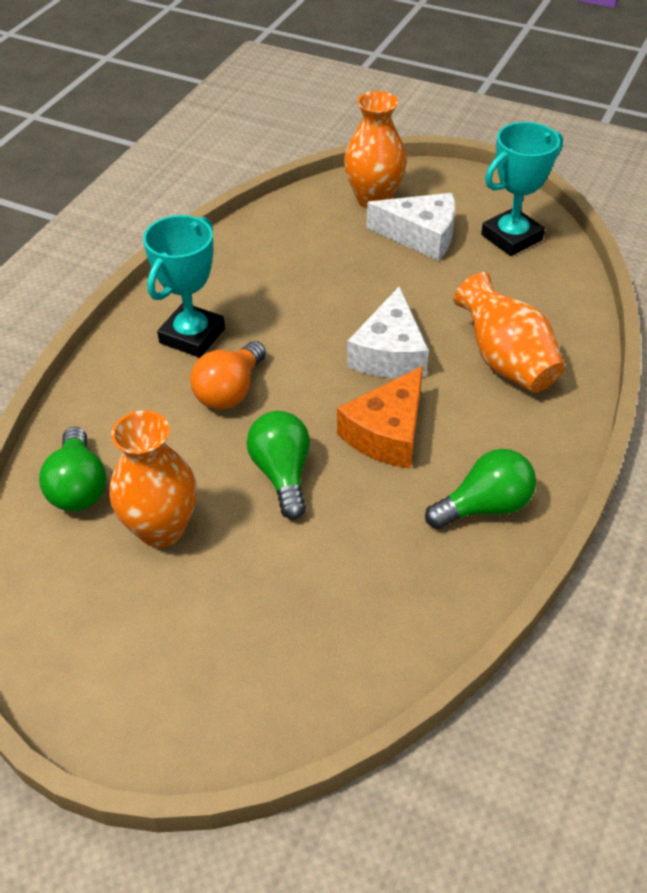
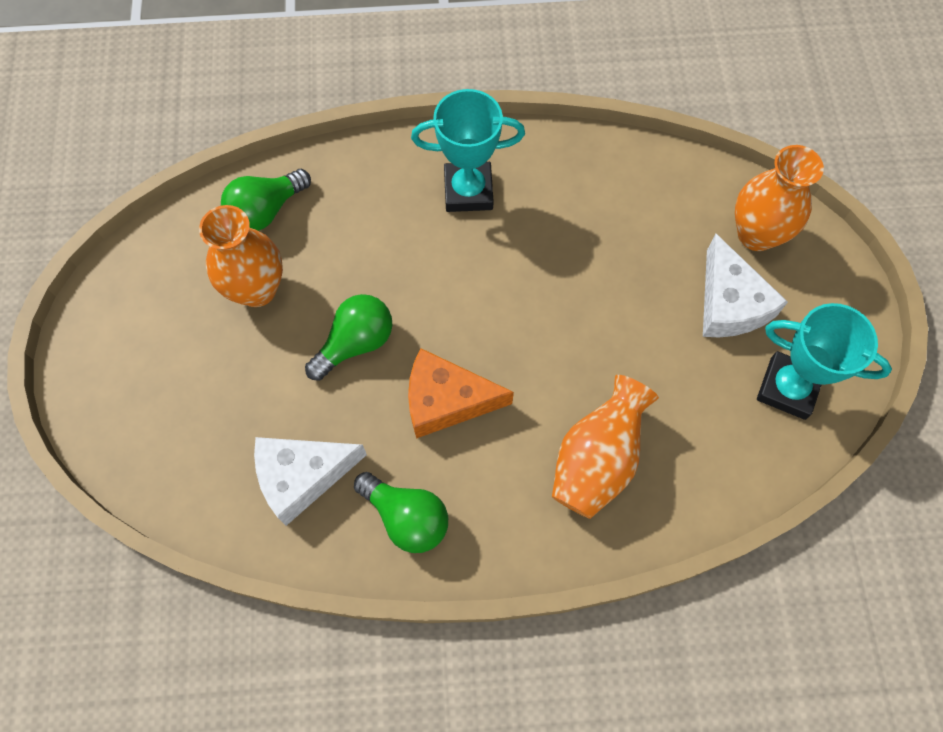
camera: 60 degrees right, 20 degrees up
orange light bulb [190,341,266,410] -> none
white cheese [347,286,429,378] -> white cheese moved to [254,437,367,526]

